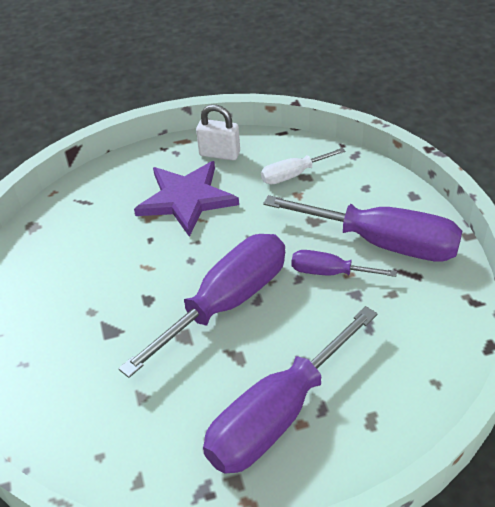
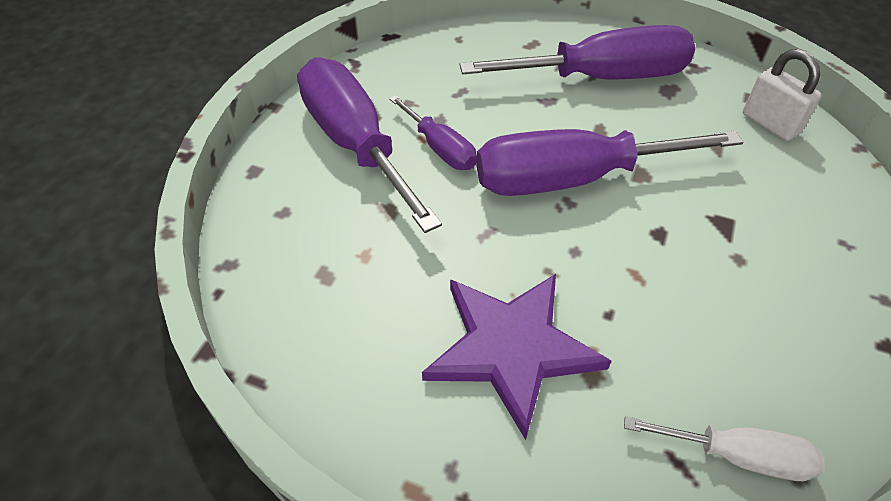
camera: 145 degrees left, 5 degrees up
white padlock [196,104,240,160] -> white padlock moved to [743,49,821,141]
white screwdriver [261,148,345,184] -> white screwdriver moved to [624,416,824,481]

